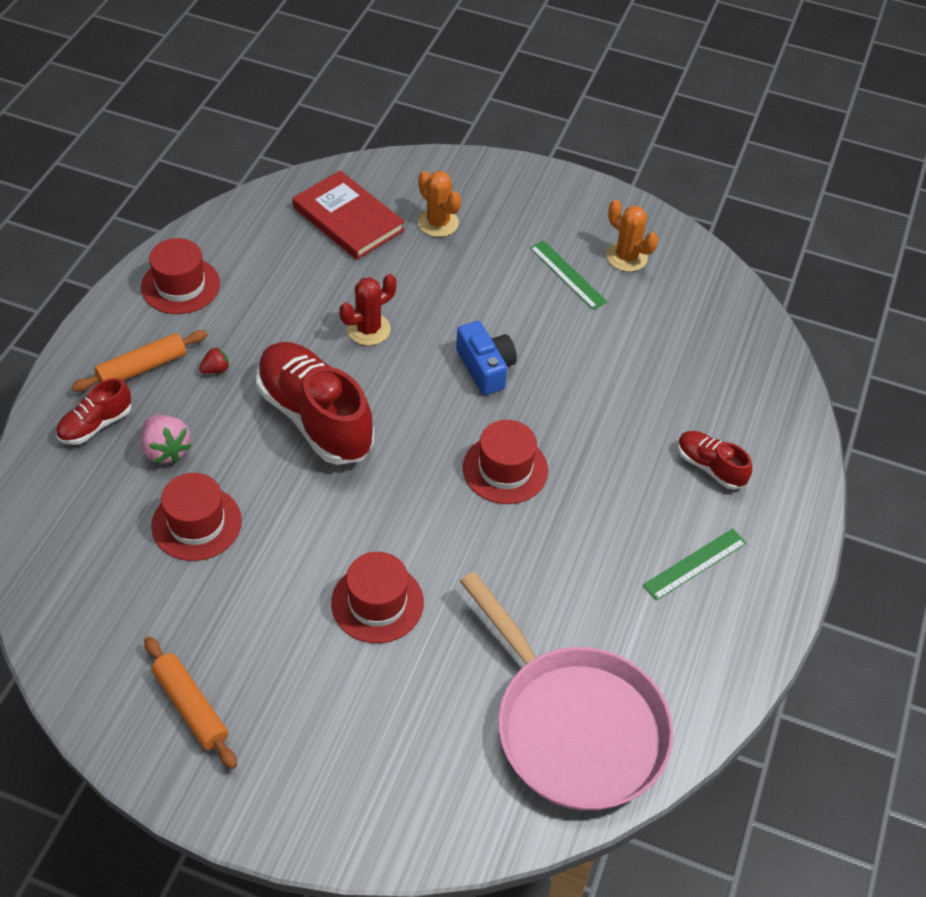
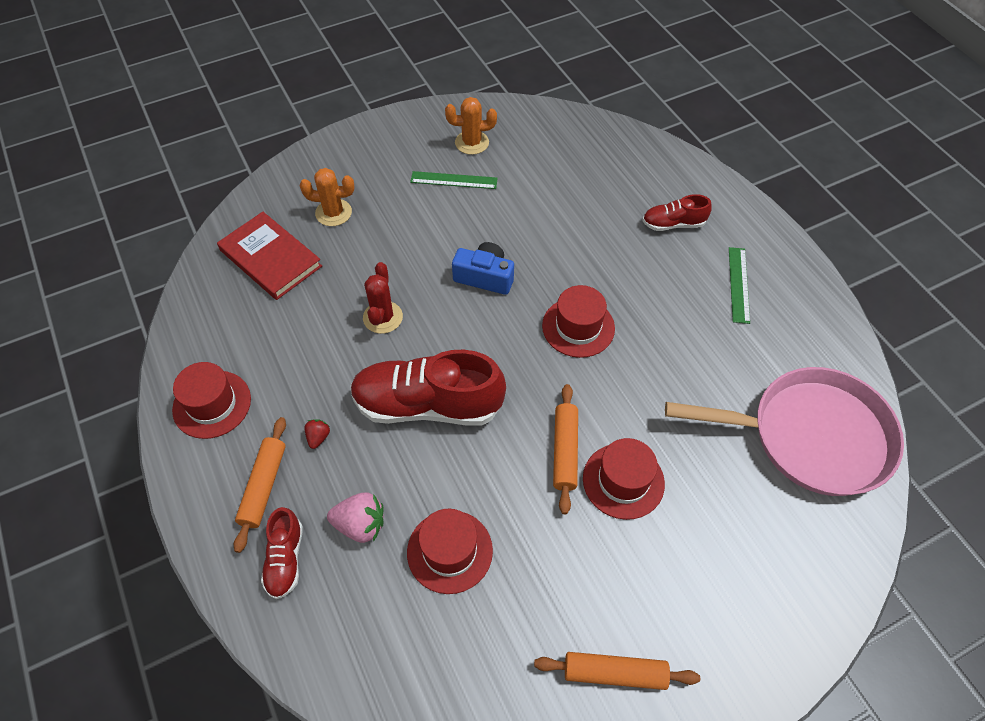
camera: 45 degrees left, 5 degrees up
red book [292,170,405,260] -> red book turned 45 degrees clockwise [217,212,322,300]
none -> orange rolling pin [553,384,578,514]

